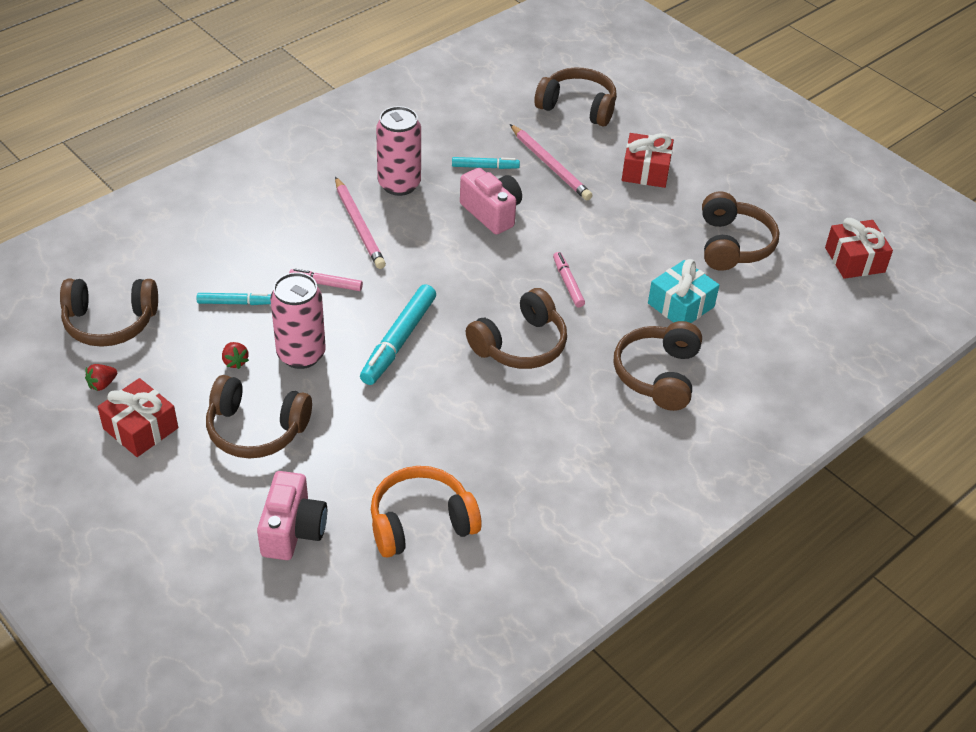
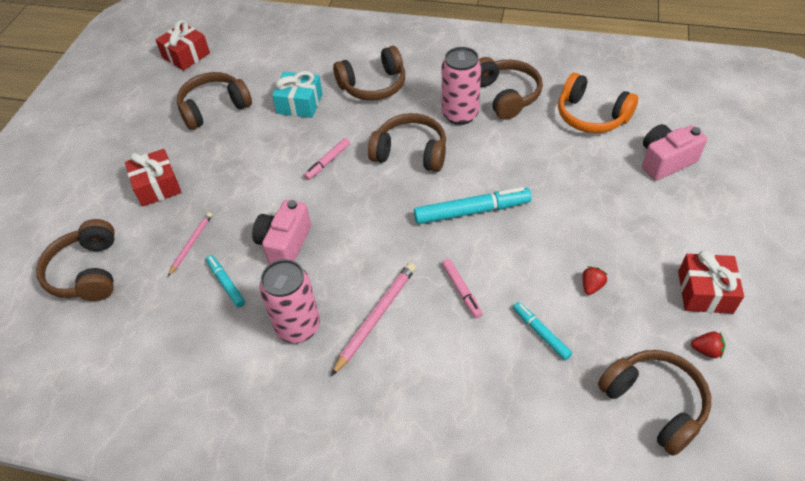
camera: 120 degrees left, 5 degrees up
brown headphones [206,375,312,459] -> brown headphones moved to [479,57,543,120]
pink can [270,272,326,369] -> pink can moved to [442,47,481,125]
pink pencil [510,124,593,200] -> pink pencil [168,212,212,276], size x0.62

